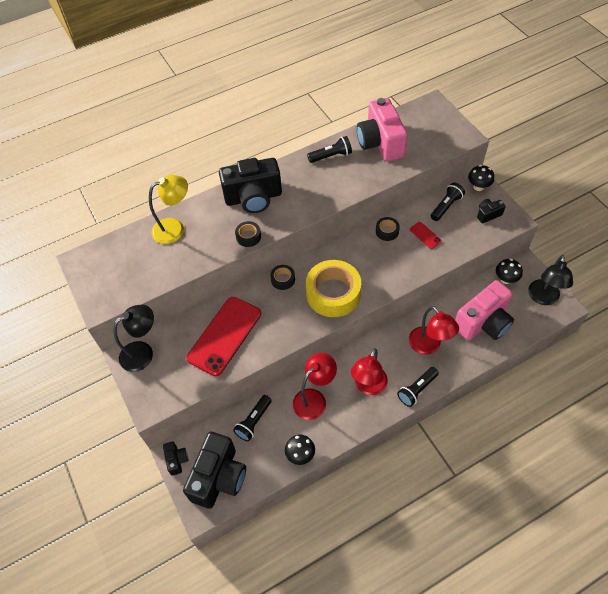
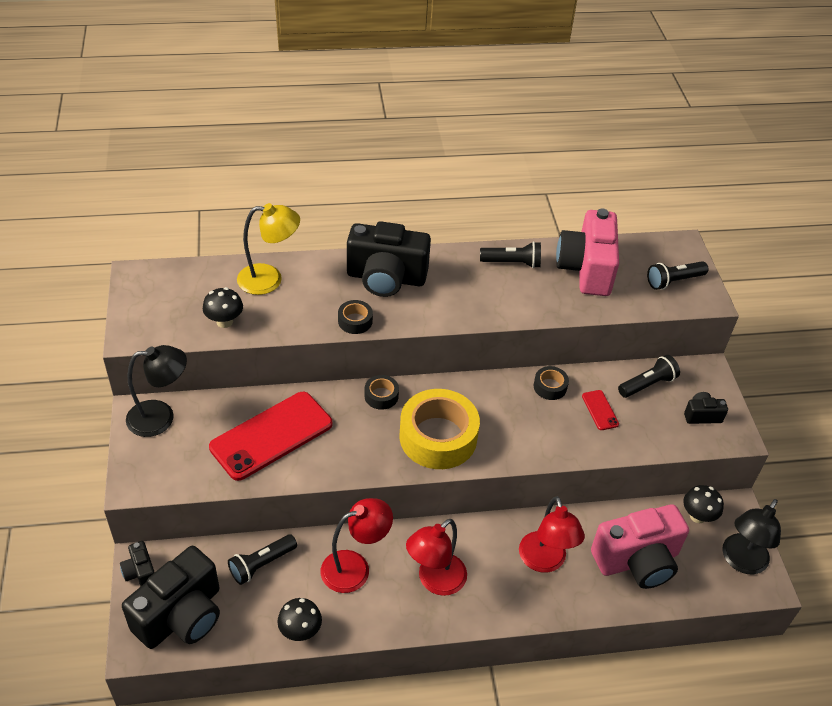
camera: 15 degrees right, 10 degrees down
black camera [163,442,188,476] -> black camera turned 150 degrees clockwise [120,541,155,587]
black flashlight [397,367,439,407] -> black flashlight moved to [647,261,708,290]
black mushroom [468,165,494,191] -> black mushroom moved to [203,287,243,328]

